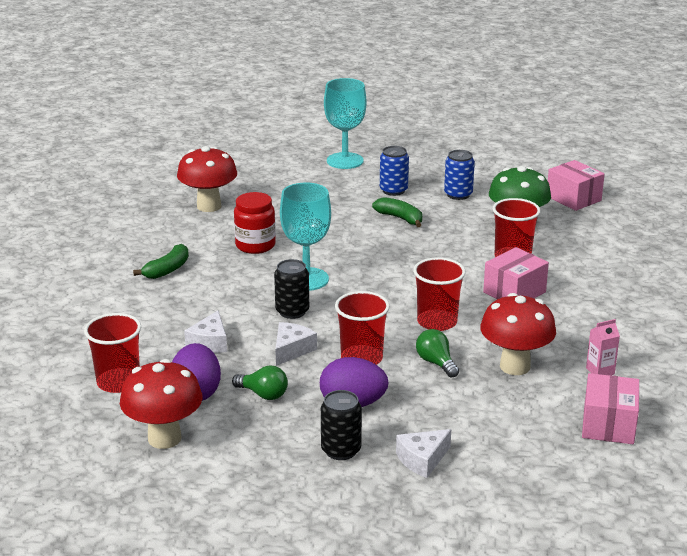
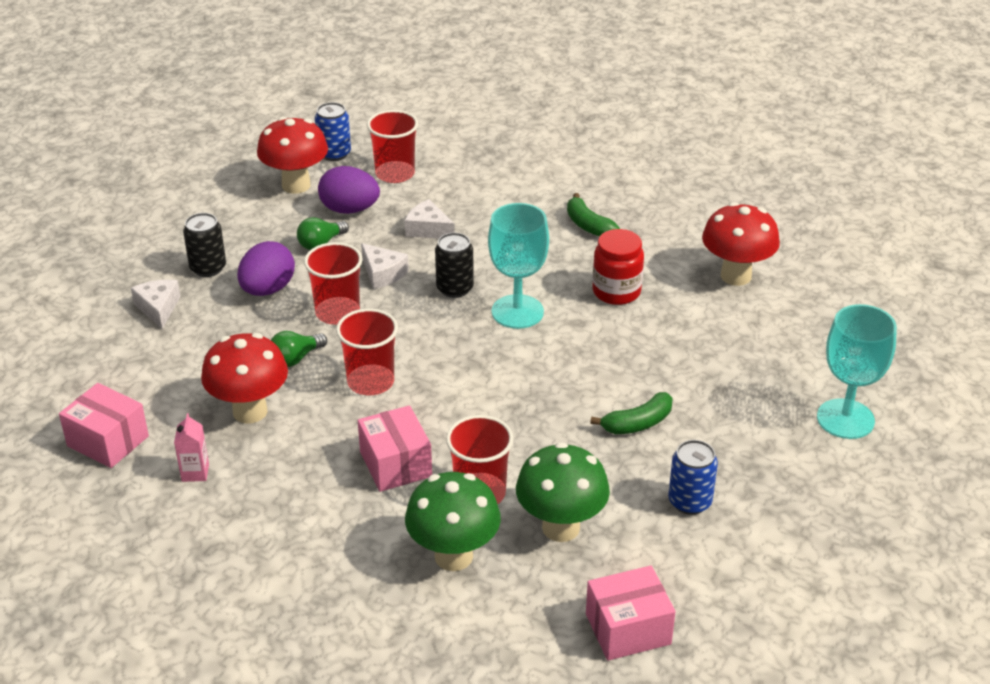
camera: 110 degrees right, 10 degrees up
blue can [380,146,409,196] -> blue can moved to [315,102,351,161]
green light bulb [416,329,459,378] -> green light bulb turned 150 degrees clockwise [271,331,327,367]
none -> green mushroom [405,472,501,571]

